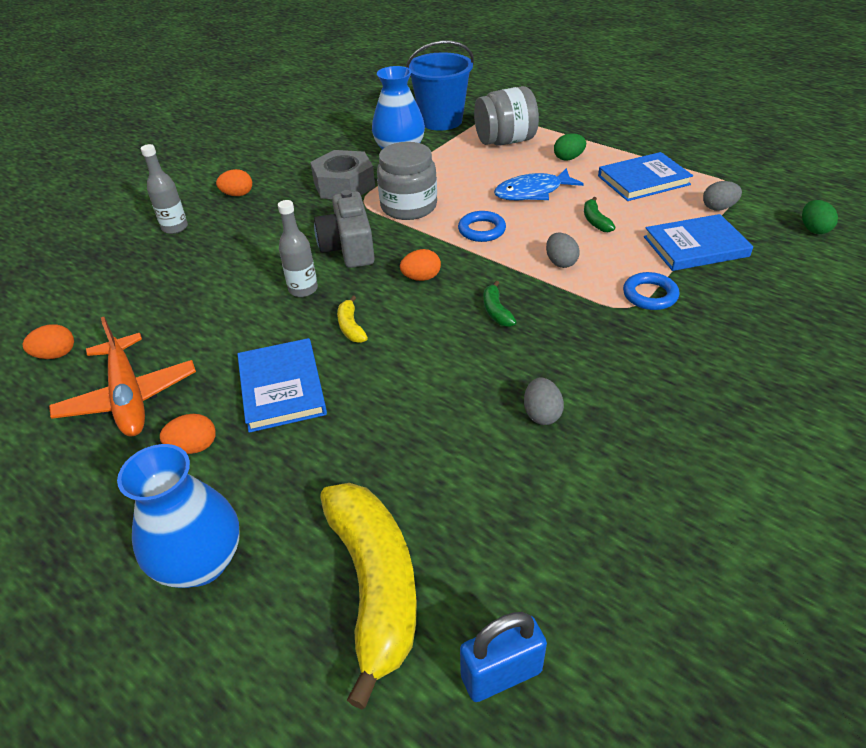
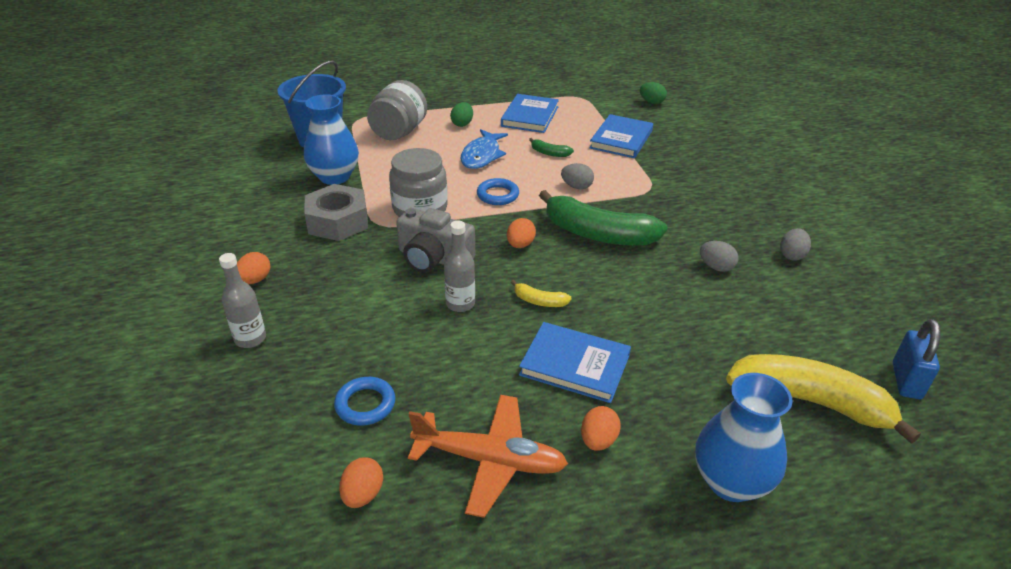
camera: 55 degrees left, 5 degrees down
green banana [484,281,517,327] -> green banana [539,190,668,246], size x2.36
blue ring [623,272,679,310] -> blue ring moved to [334,377,395,426]
grey egg [703,181,742,211] -> grey egg moved to [780,228,811,261]

